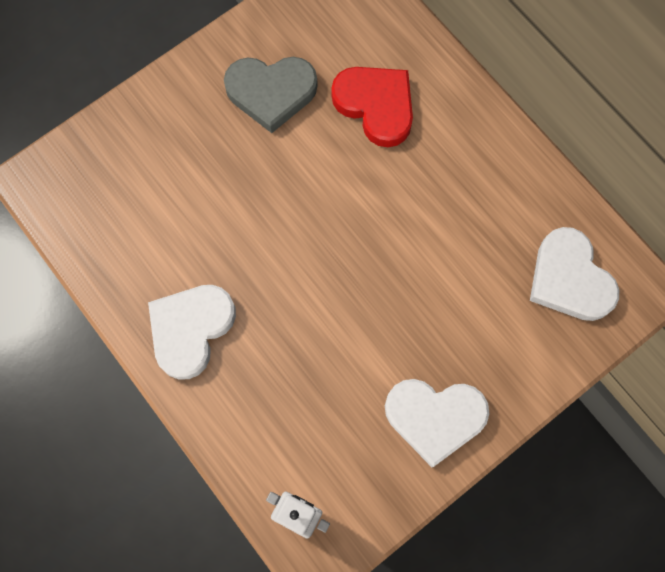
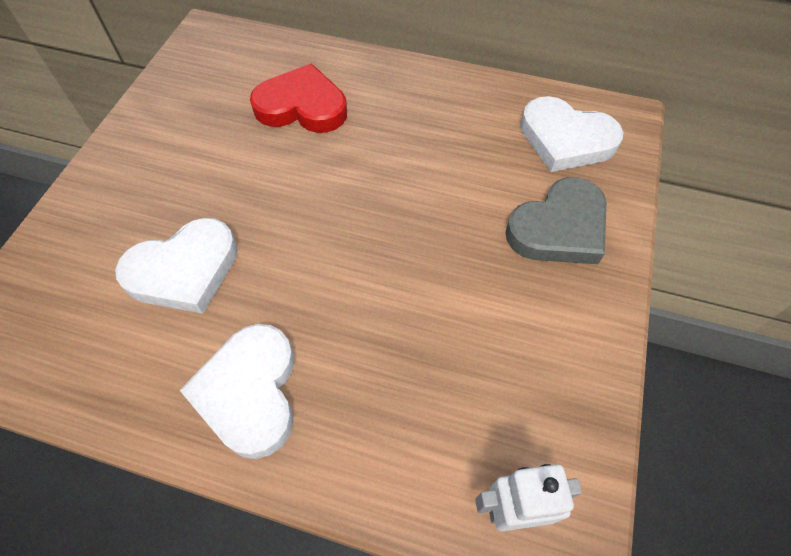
camera: 35 degrees left, 15 degrees down
grey heart [224,57,318,133] -> grey heart moved to [505,177,607,264]
white heart [385,379,490,467] -> white heart moved to [115,218,238,314]

